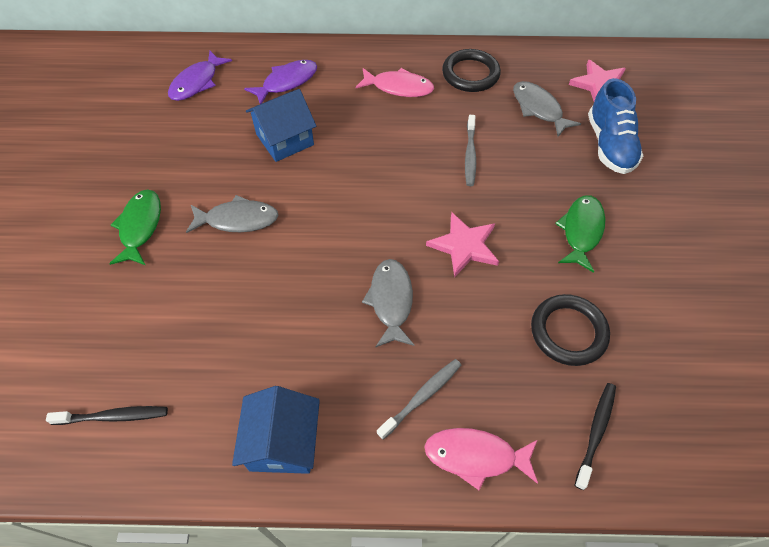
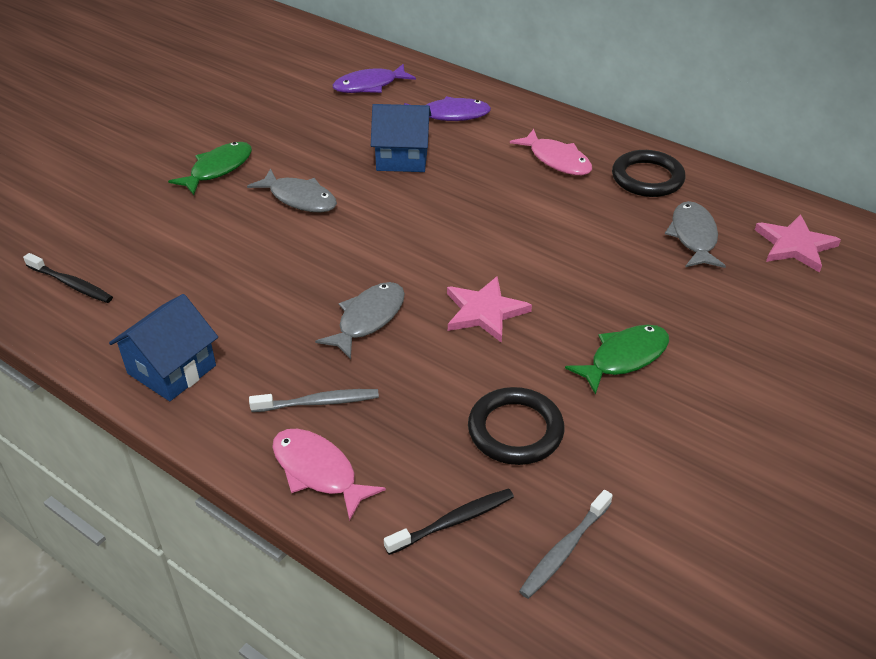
camera: 35 degrees right, 15 degrees down
grey toothbrush [465,115,476,186] -> grey toothbrush moved to [519,490,613,599]
blue shoe [588,78,643,174] -> none

